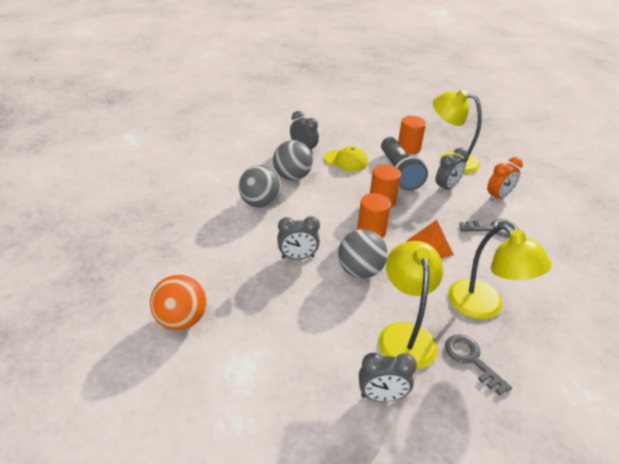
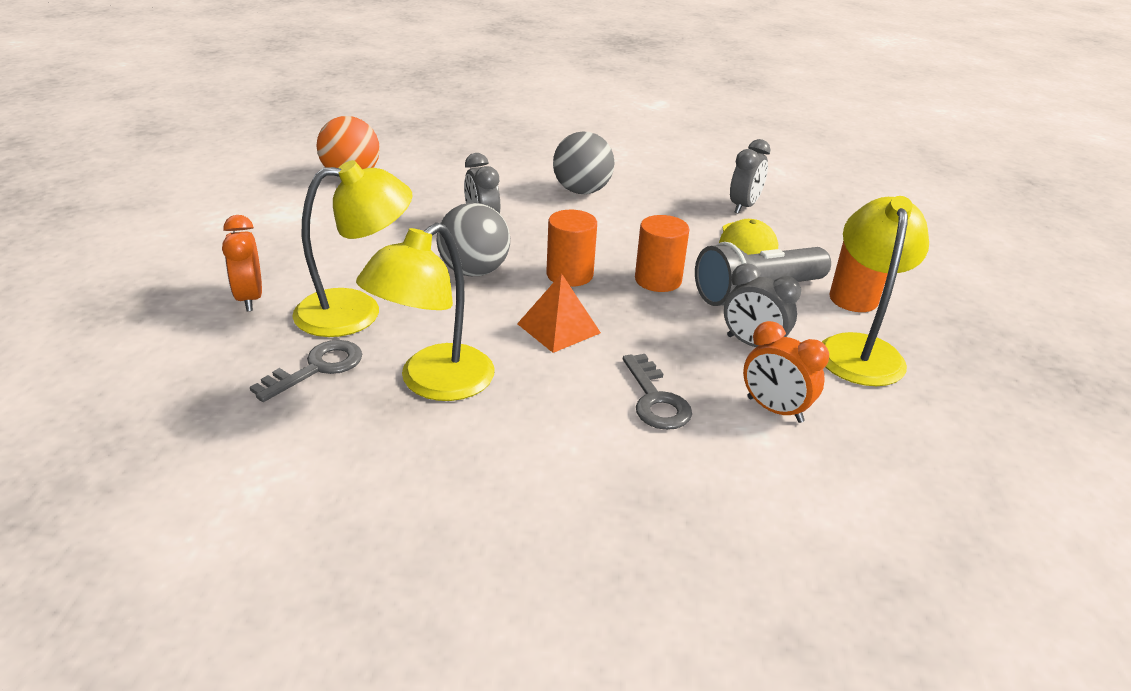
camera: 75 degrees right, 5 degrees down
grey ball [273,140,313,181] -> none
grey clock [359,353,417,402] -> orange clock [222,215,262,311]

